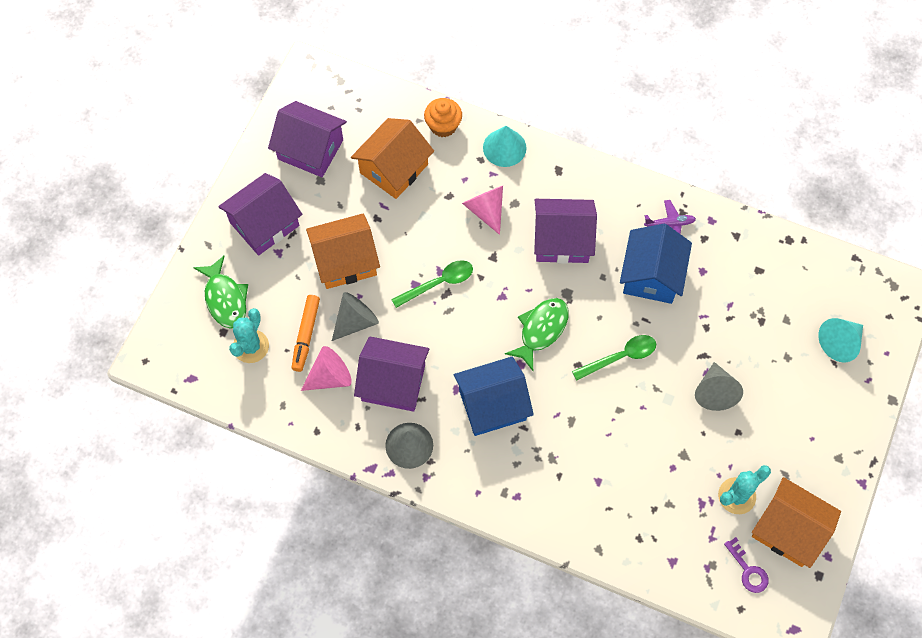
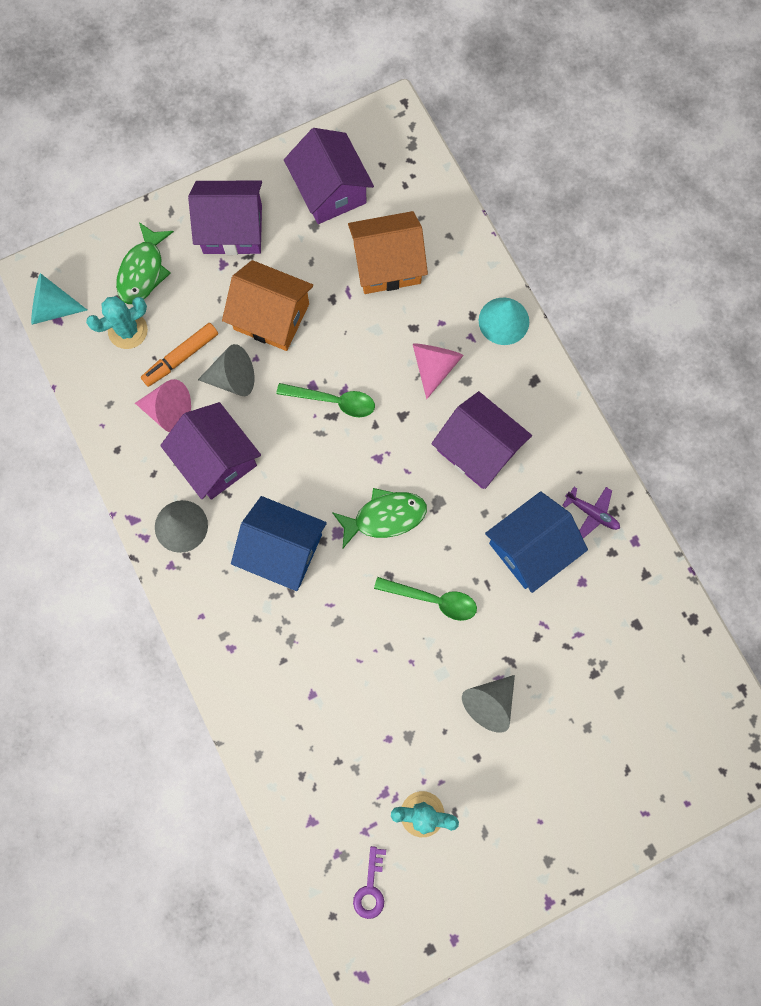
camera: 40 degrees right, 10 degrees up
orange cupcake [424,98,462,137] -> none
orange house [752,477,841,568] -> none
turquoise cone [818,318,863,362] -> turquoise cone moved to [31,273,87,325]

